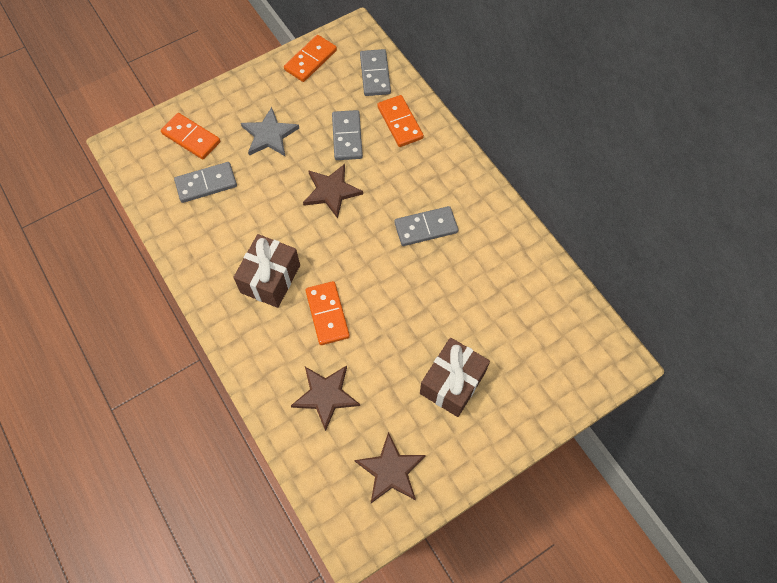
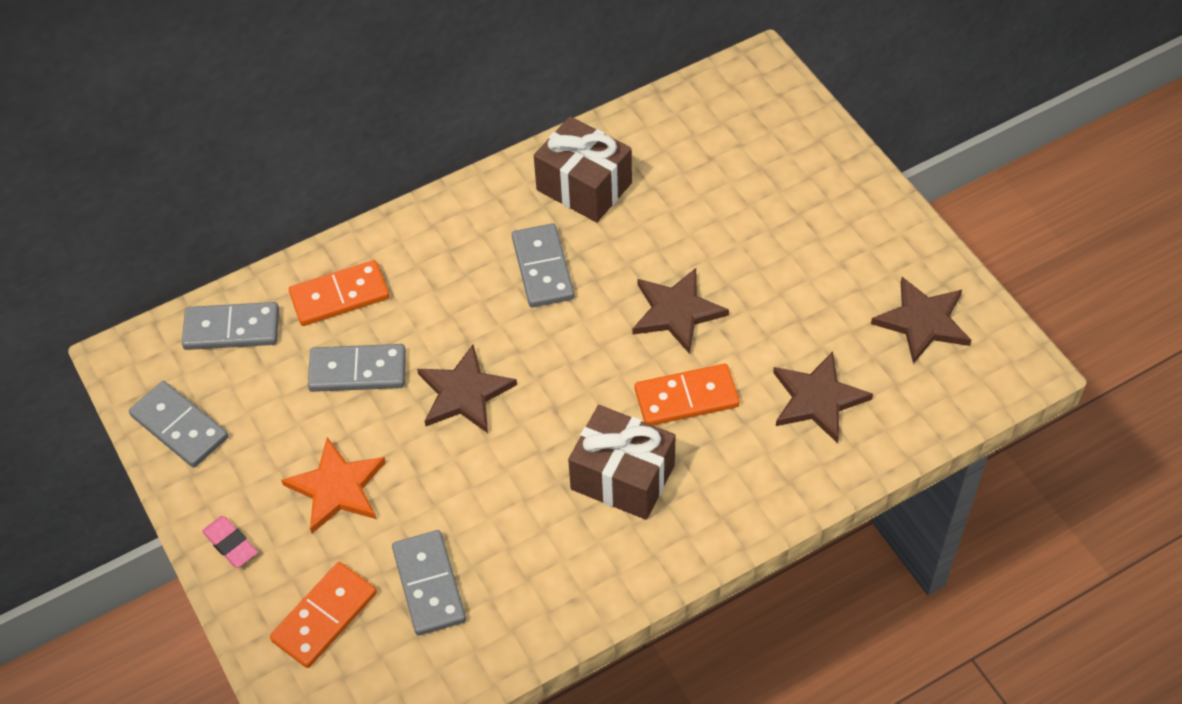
camera: 85 degrees left, 10 degrees down
grey star [241,107,299,156] -> orange star [281,437,386,533]
orange domino [284,35,337,82] -> grey domino [129,381,228,468]
brown gift [420,338,490,417] -> brown gift moved to [534,116,632,222]
none -> pink eraser [202,516,257,568]
none -> brown star [632,268,729,354]

